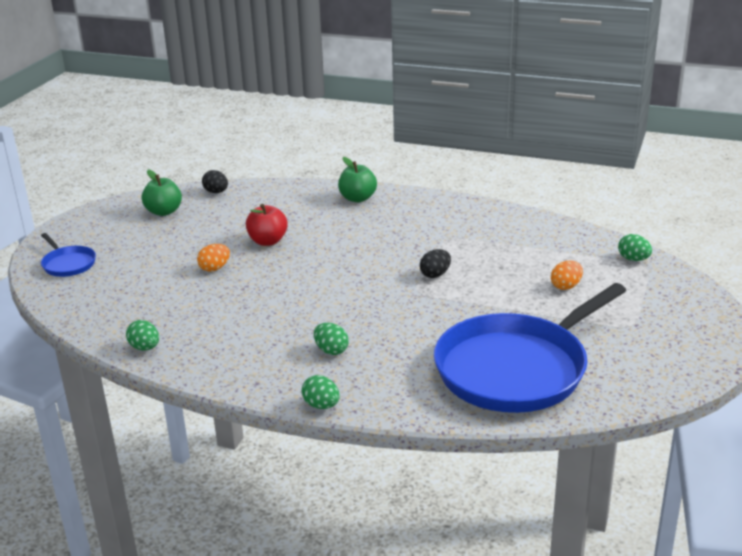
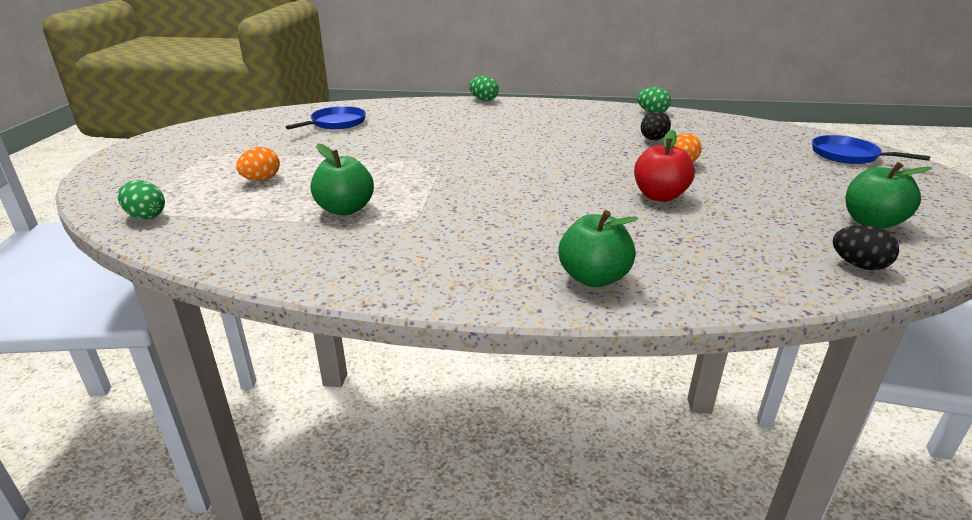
camera: 165 degrees right, 0 degrees up
green egg [314,323,349,355] -> none
black egg [420,249,451,278] -> black egg moved to [641,111,671,140]
blue pan [434,283,626,413] -> blue pan [286,106,366,130], size x0.43
none -> green apple [310,144,374,215]

